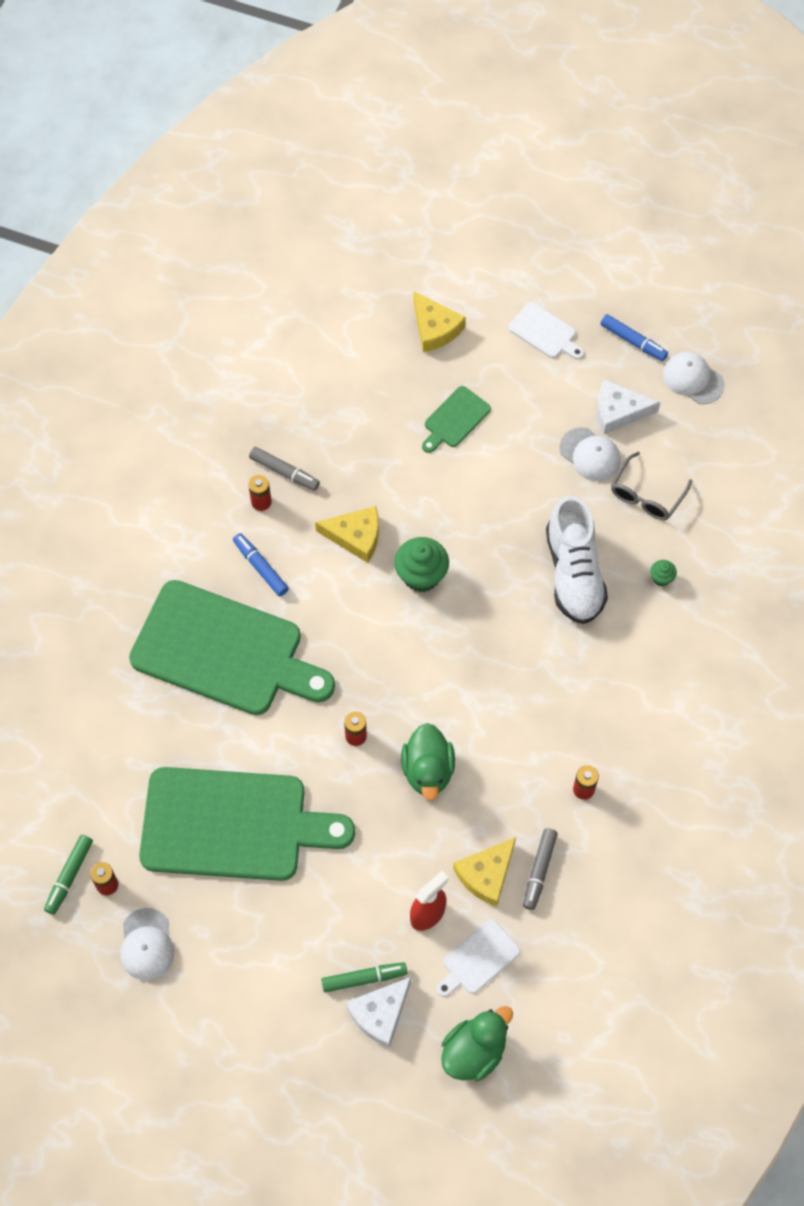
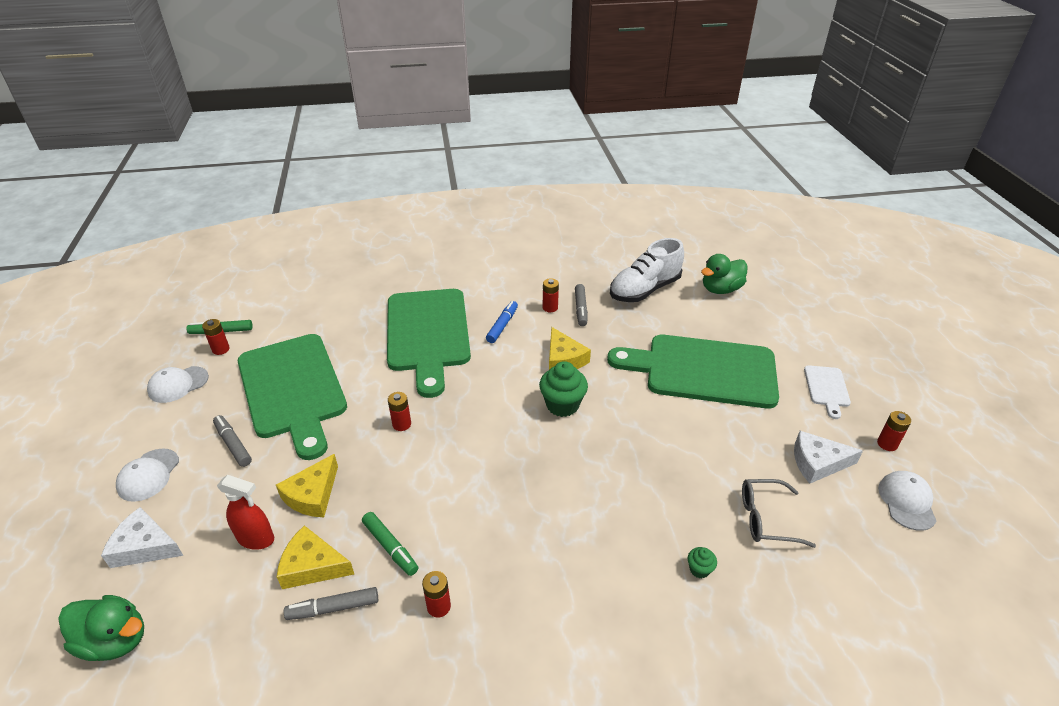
camera: 60 degrees right, 25 degrees down
green marker [321,962,407,993] -> green marker moved to [362,512,418,576]
green duck [401,723,455,801] -> green duck moved to [701,254,747,294]
yellow cheese [413,291,466,352] -> yellow cheese moved to [276,454,338,517]
green cutting board [422,386,491,453] -> green cutting board [607,335,779,409], size x2.36
white cutting board [436,919,520,997] -> none
white shoe [546,496,608,624] -> white shoe moved to [610,238,684,302]
white cap [560,427,621,481] -> white cap moved to [116,449,179,502]
white cheese [597,379,661,434] -> white cheese turned 60 degrees counterclockwise [794,431,863,484]
blue marker [600,314,668,361] -> red battery [877,411,911,451]
none -> grey marker [213,415,252,467]

